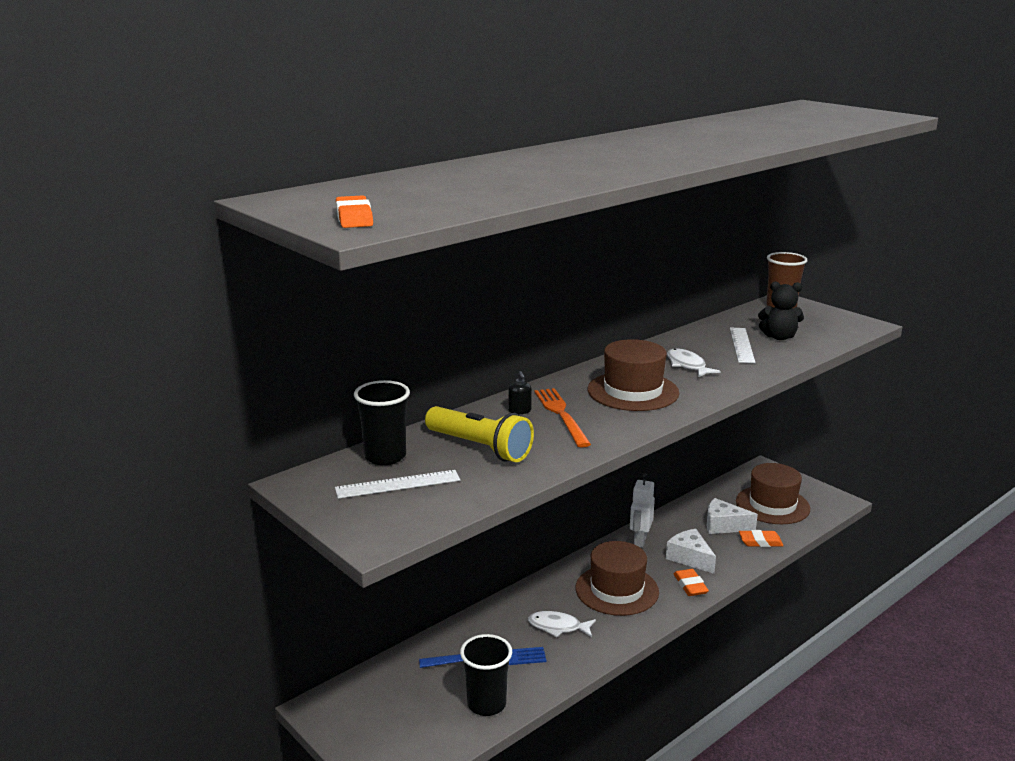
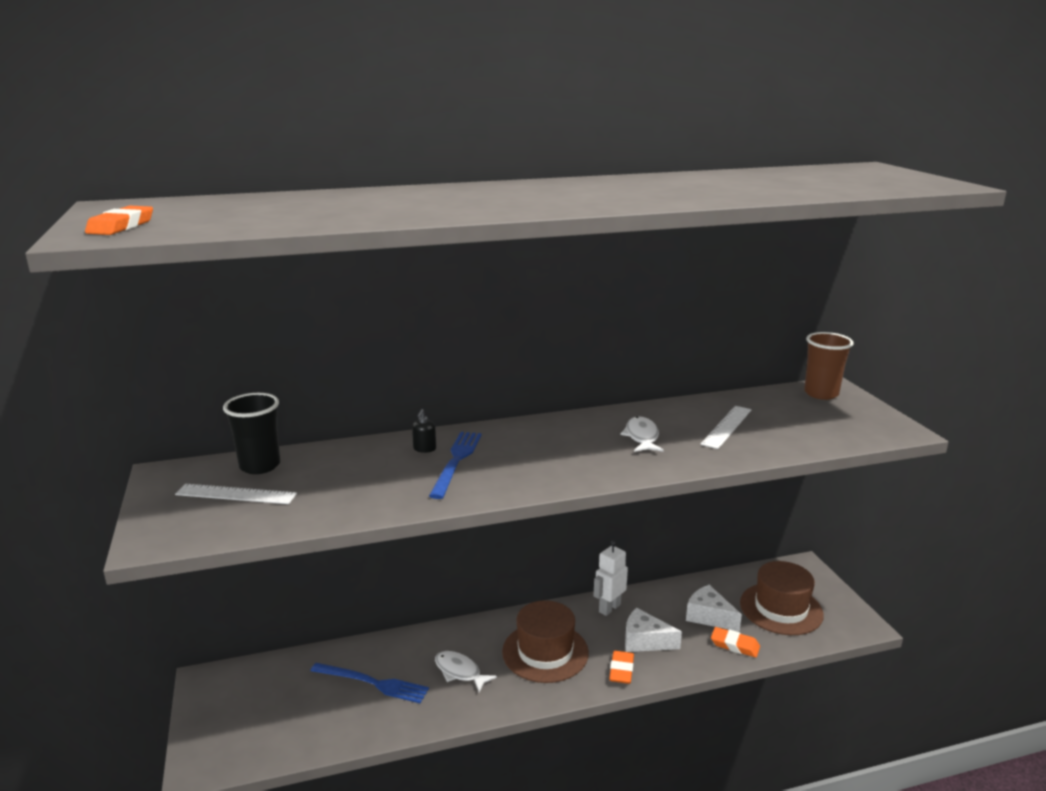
camera: 25 degrees right, 0 degrees up
yellow flashlight [425,406,534,462] -> none
black cup [460,634,512,716] -> none
orange fork [535,388,591,448] -> blue fork [429,432,482,499]
brown hat [587,339,679,411] -> none
white cheese [666,529,716,574] -> white cheese turned 60 degrees counterclockwise [625,608,682,652]
black teddy bear [758,281,804,340] -> none

